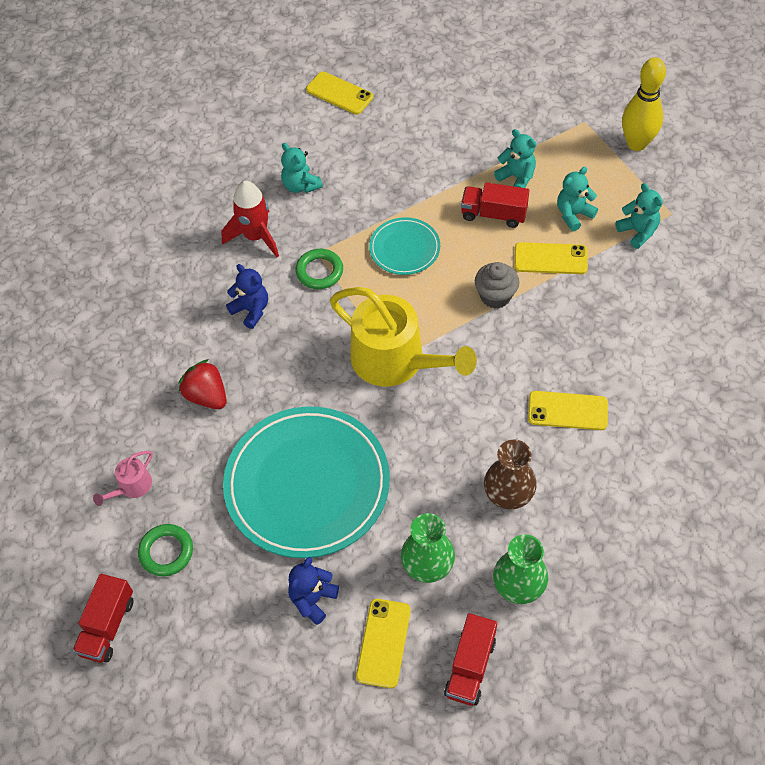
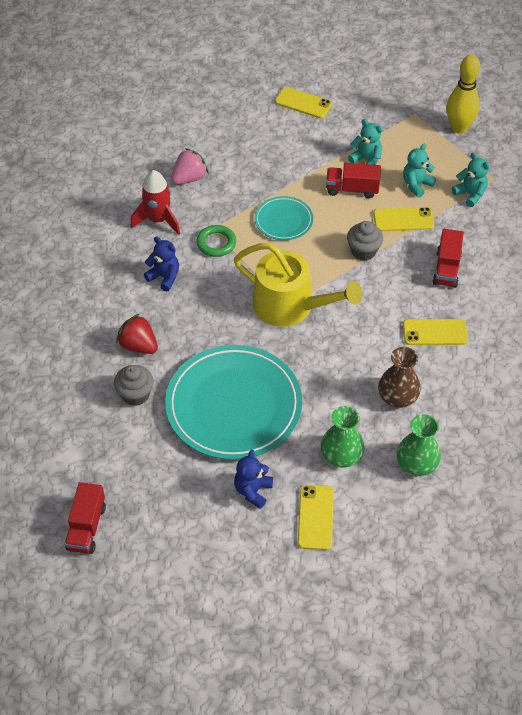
camera: 10 degrees left, 5 degrees down
pink watering can [93,451,153,506] -> none
green ring [138,524,193,576] -> none
turquoise teddy bear [281,143,323,193] -> pink strawberry [171,148,208,185]
yellow phone [306,72,373,114] -> yellow phone moved to [275,87,332,119]
red truck [444,613,497,706] -> red truck moved to [433,229,464,288]
none -> grey cupcake [114,365,154,406]

